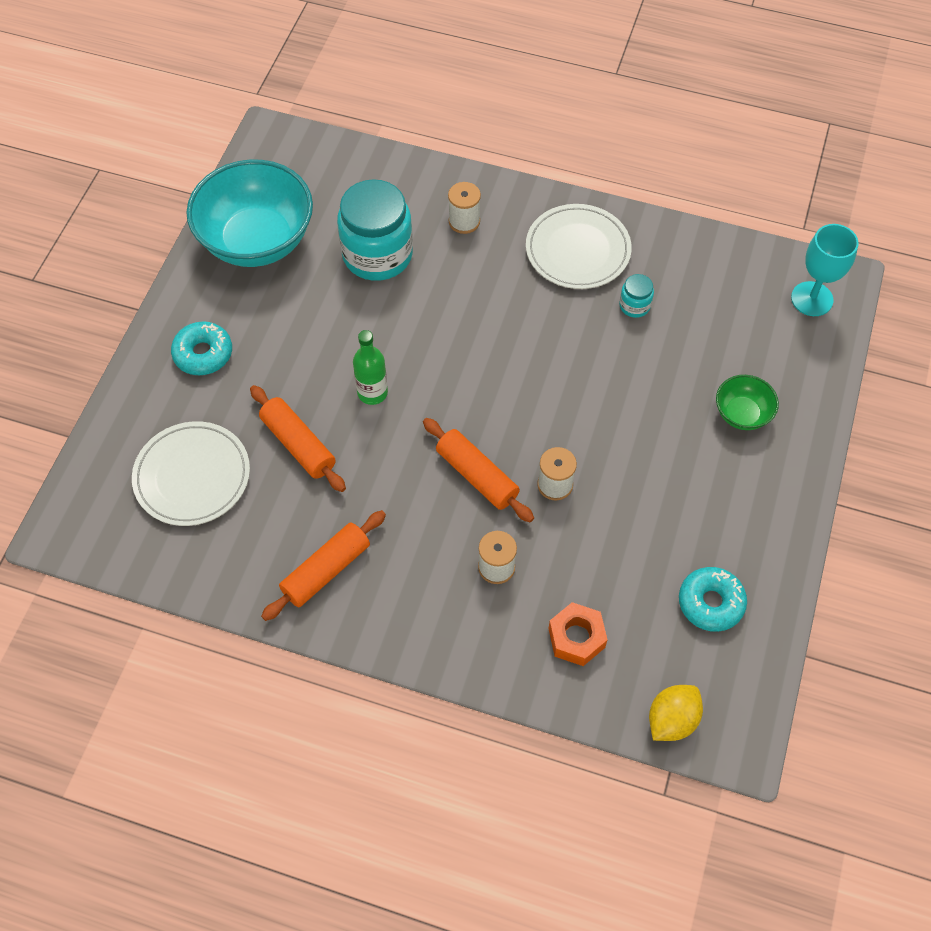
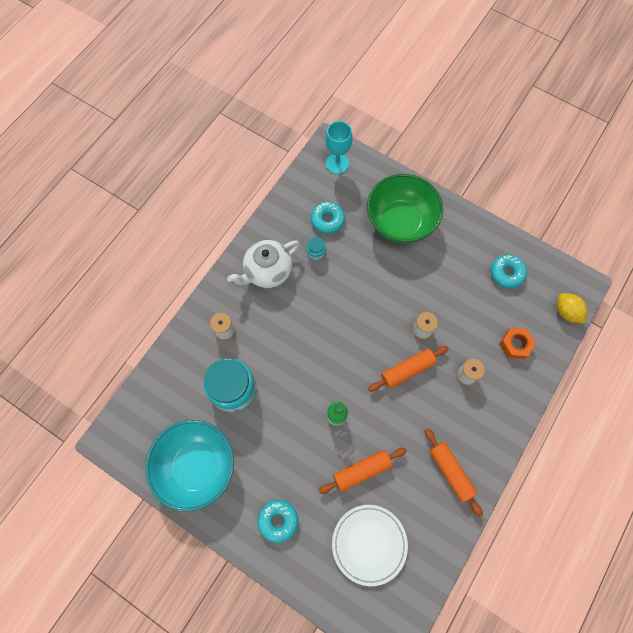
camera: 75 degrees left, 10 degrees up
white plate [526,204,632,289] -> white teapot [227,240,300,288]
green bowl [716,375,779,430] -> green bowl [367,174,443,243], size x2.15
none -> turquoise donut [311,202,345,234]

